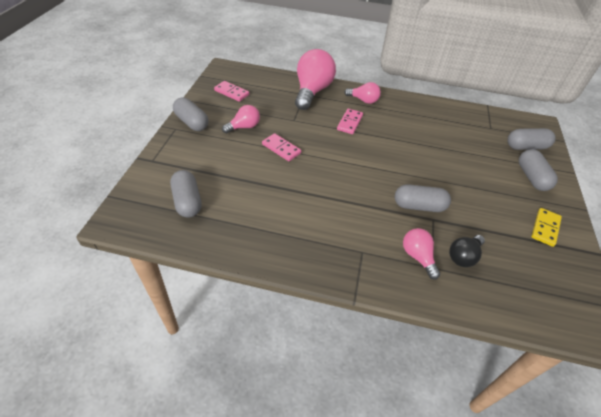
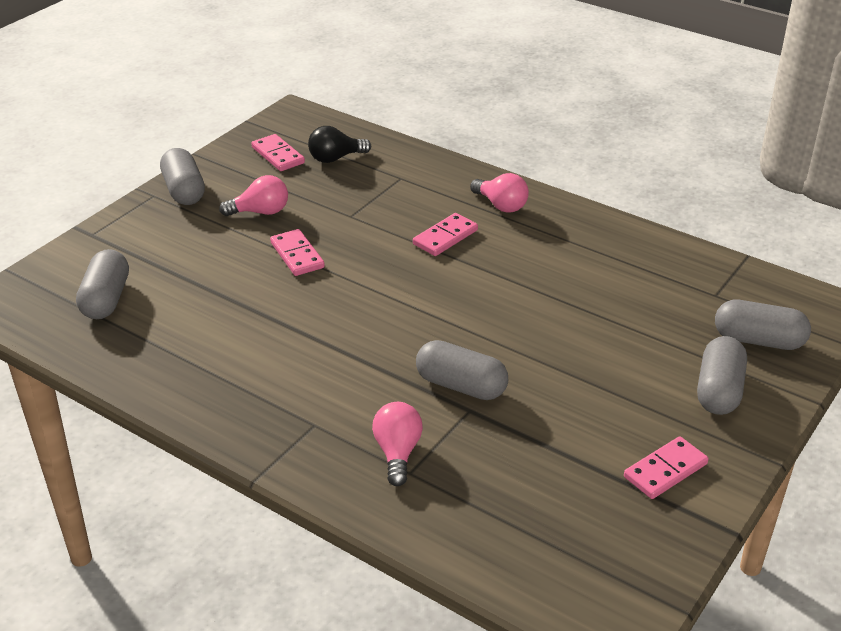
camera: 25 degrees right, 10 degrees down
pink light bulb [295,49,336,110] -> none
black light bulb [449,235,485,267] -> black light bulb moved to [308,126,371,163]
yellow domino [531,208,562,247] -> pink domino [624,436,708,499]

